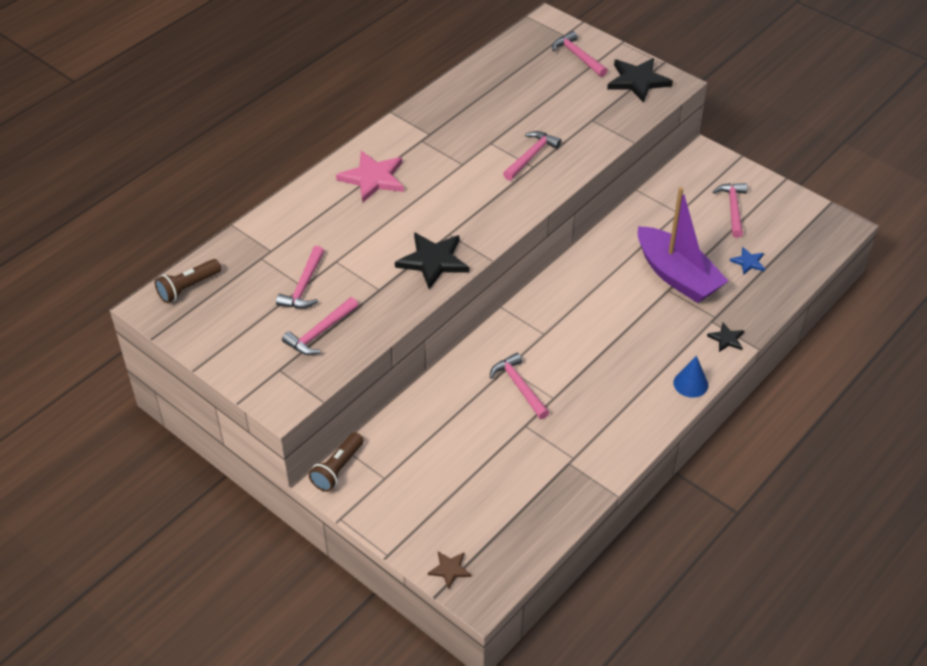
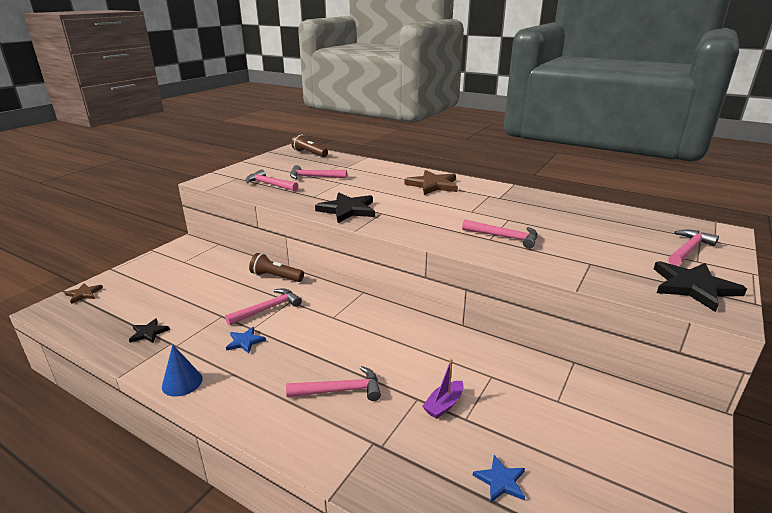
camera: 80 degrees right, 20 degrees down
brown flashlight [309,432,364,492] -> brown flashlight moved to [249,253,304,282]
pink star [336,151,404,203] -> brown star [404,170,458,195]
purple boat [638,187,728,303] -> purple boat [422,359,464,419], size x0.40
blue cone [673,356,708,398] -> blue cone moved to [162,345,203,397]
black star [707,323,744,352] -> black star moved to [129,318,170,343]
pink hammer [713,183,748,238] -> pink hammer moved to [286,366,381,401]
none -> blue star [226,327,266,354]

